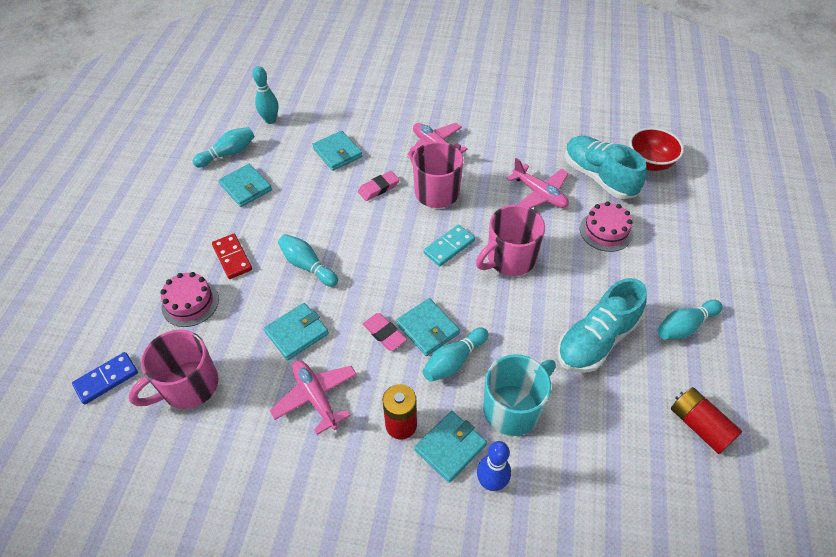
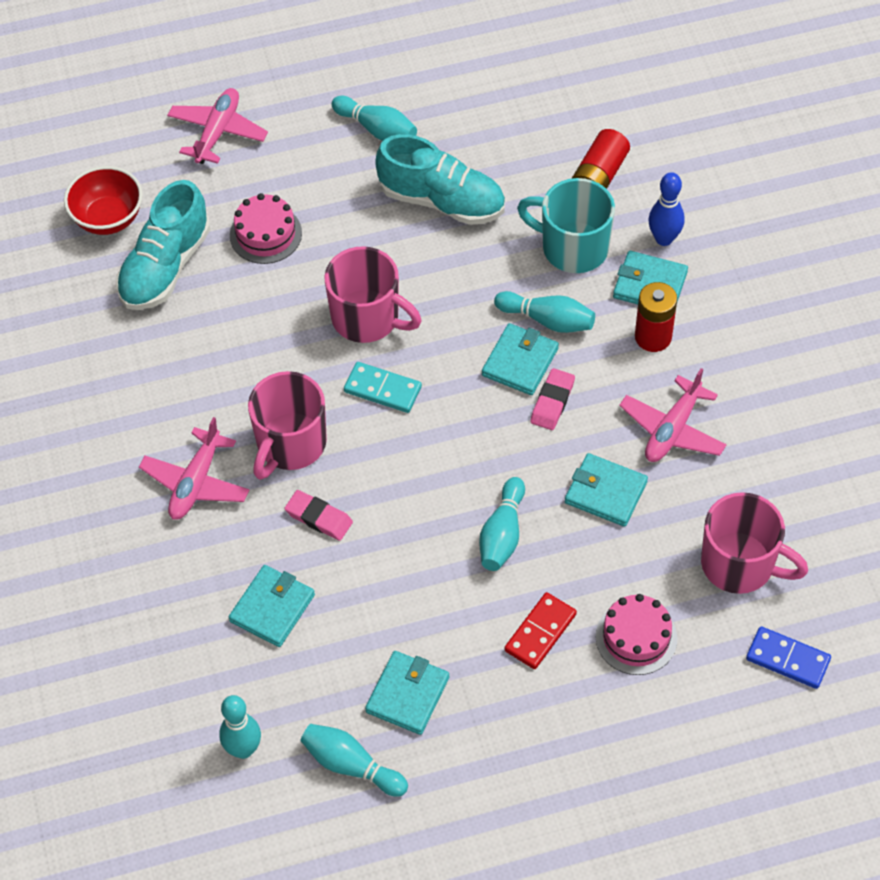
camera: 115 degrees left, 5 degrees up
pink plane [507,158,569,208] -> pink plane moved to [167,88,268,164]
red battery [671,387,742,454] -> red battery moved to [572,129,630,189]

